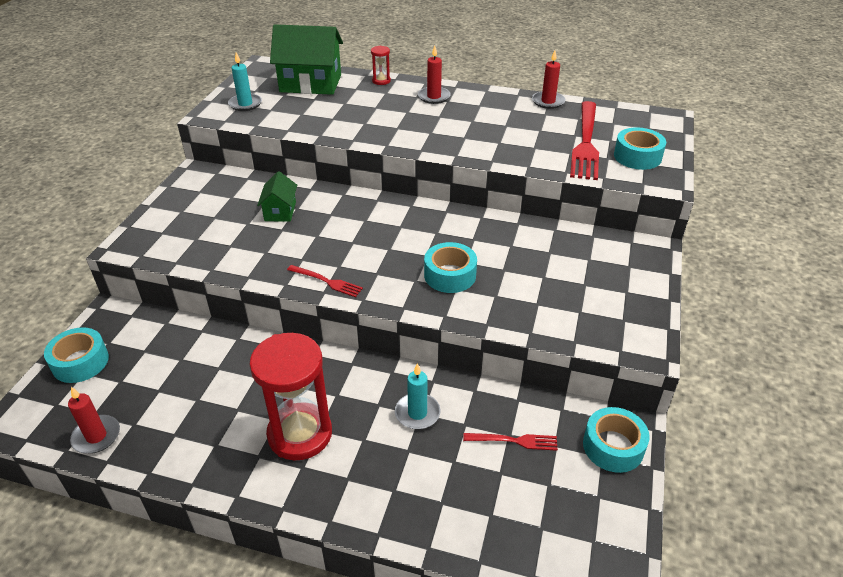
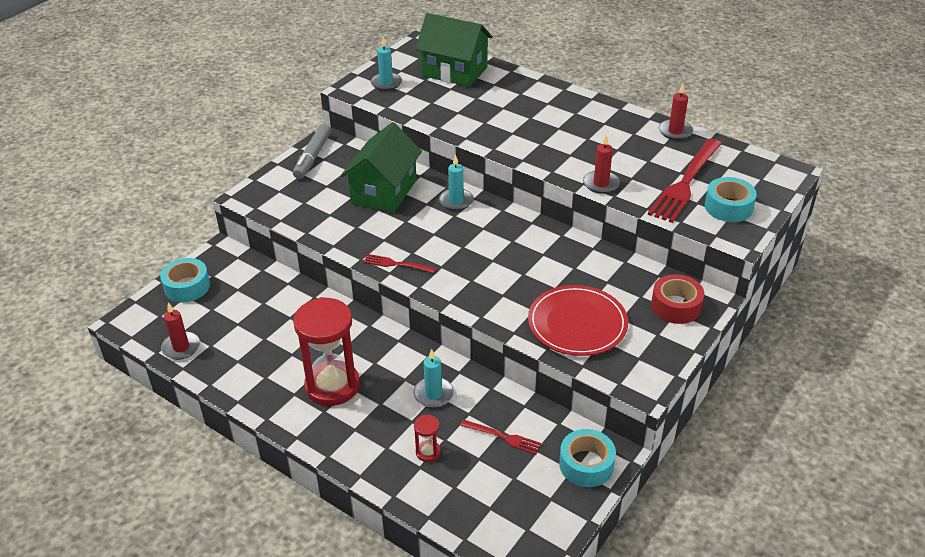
camera: 20 degrees right, 0 degrees up
green house [257,171,297,222] -> green house [341,122,422,213], size x1.90
red fork [287,265,363,297] -> red fork turned 150 degrees clockwise [363,254,436,273]
red hourglass [371,46,391,85] -> red hourglass moved to [414,415,441,462]
red candle [418,46,451,104] -> red candle moved to [583,134,620,194]
turquoise tape [424,242,477,293] -> none
none -> grey marker [293,124,331,179]
none -> turquoise candle [439,154,474,211]
none -> red plate [528,285,628,356]
none -> red tape [651,274,704,324]

